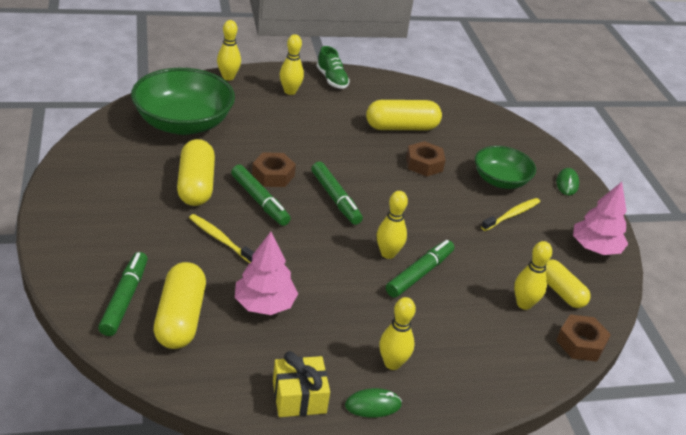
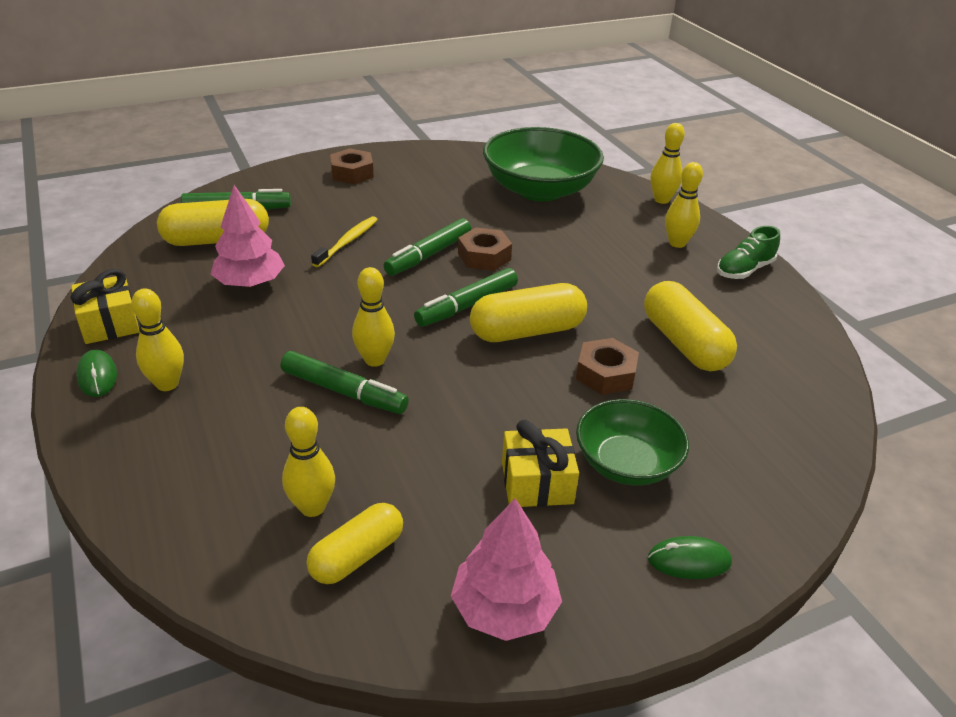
camera: 80 degrees right, 0 degrees up
yellow capsule [177,139,215,206] -> yellow capsule moved to [470,283,587,342]
yellow toothbrush [481,198,540,231] -> yellow gift [502,420,579,507]
brown nut [556,314,611,361] -> brown nut moved to [330,148,374,184]

